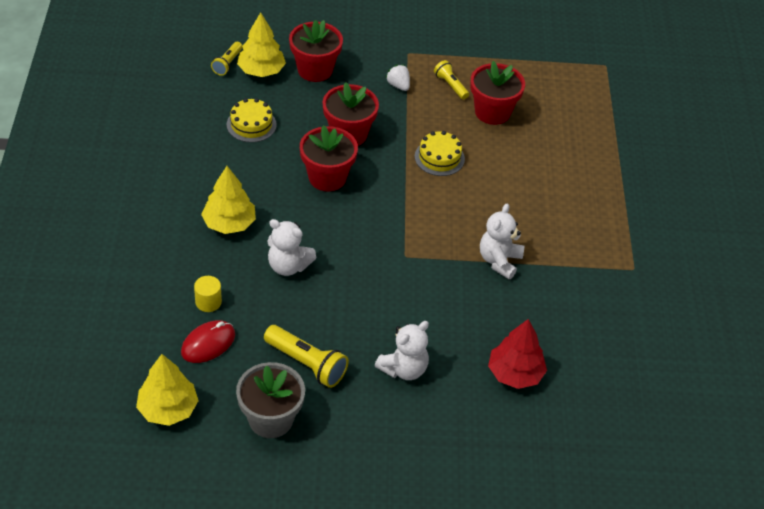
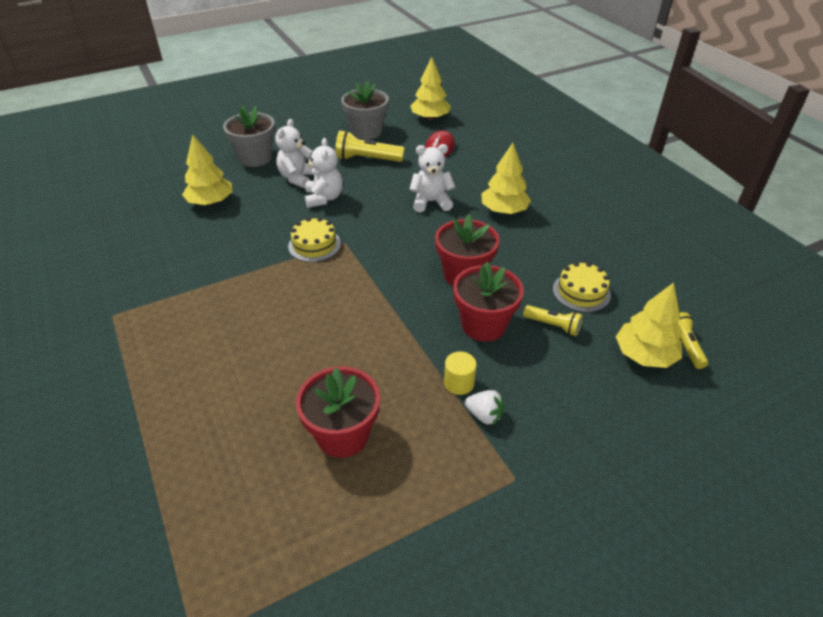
camera: 155 degrees right, 5 degrees down
yellow cylinder [194,276,222,312] -> yellow cylinder moved to [444,351,477,395]
red flower pot [289,20,343,82] -> none
yellow cake [415,131,465,176] -> yellow cake moved to [288,217,341,262]
yellow flashlight [434,60,469,100] -> yellow flashlight moved to [523,305,583,336]
white teddy bear [480,204,524,279] -> white teddy bear moved to [305,138,343,208]
red tree [488,319,547,389] -> yellow tree [182,135,233,205]
none -> grey flower pot [223,106,275,167]

